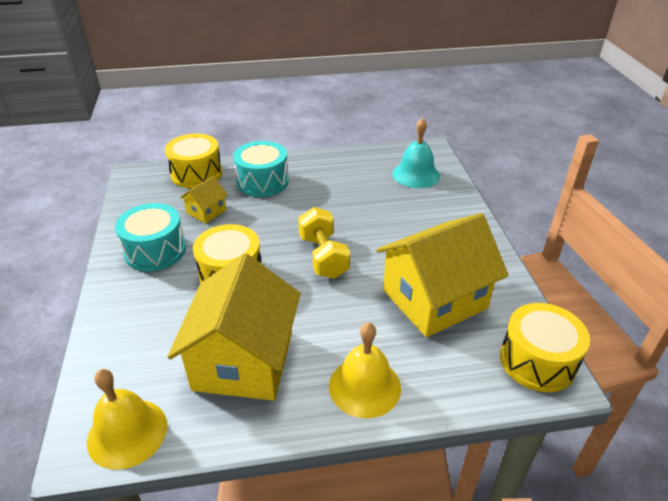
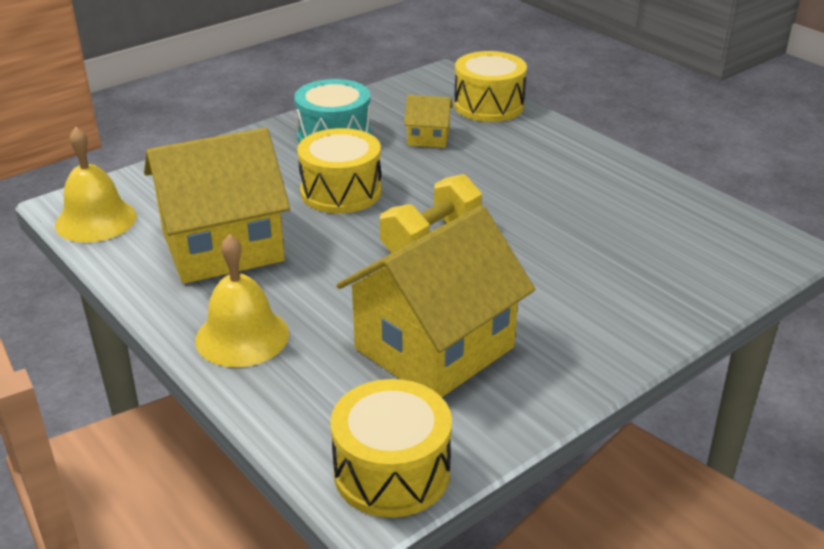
camera: 60 degrees right, 5 degrees down
turquoise drum [233,141,289,197] -> none
yellow house [376,213,509,337] -> yellow house turned 75 degrees counterclockwise [336,205,535,397]
turquoise bell [392,118,440,188] -> none

